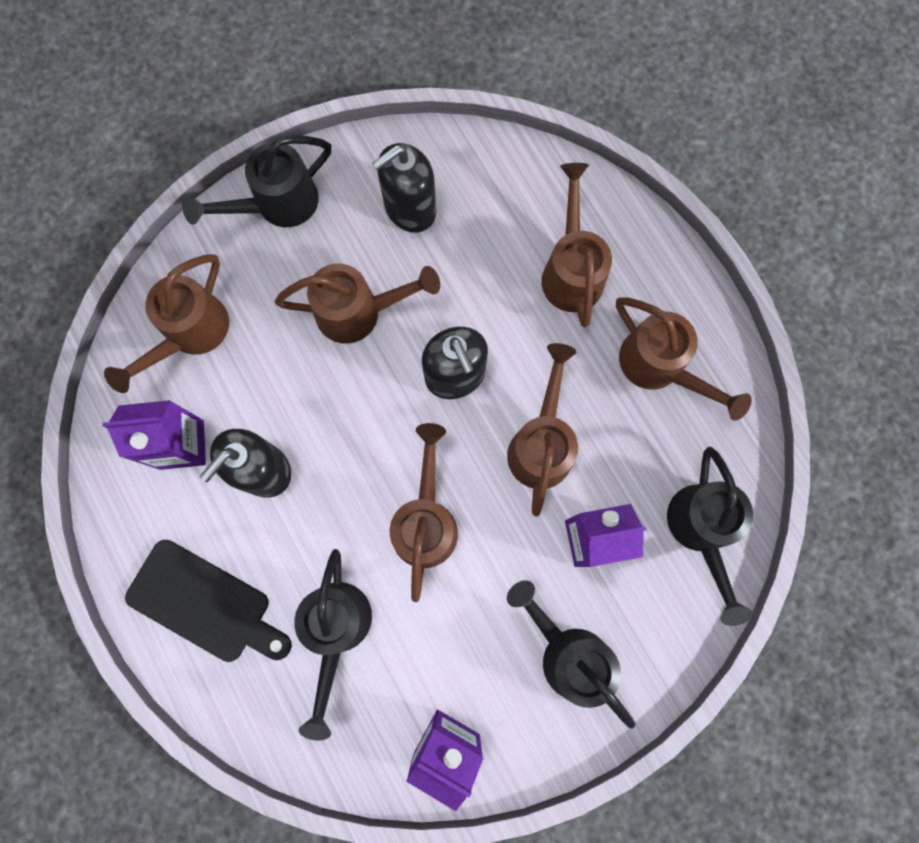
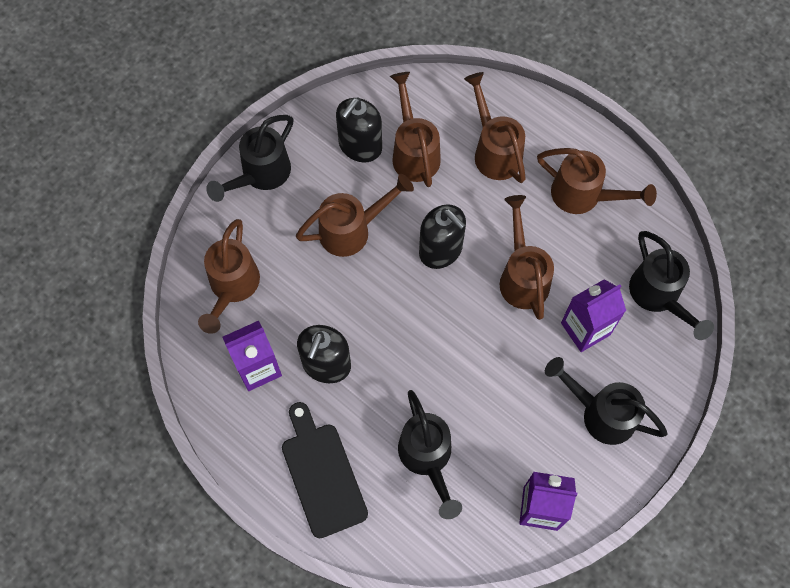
camera: 20 degrees left, 10 degrees down
black cutting board [125,540,292,662] -> black cutting board turned 120 degrees counterclockwise [282,402,368,538]
brown watering can [390,423,458,602] -> brown watering can moved to [390,72,441,187]

